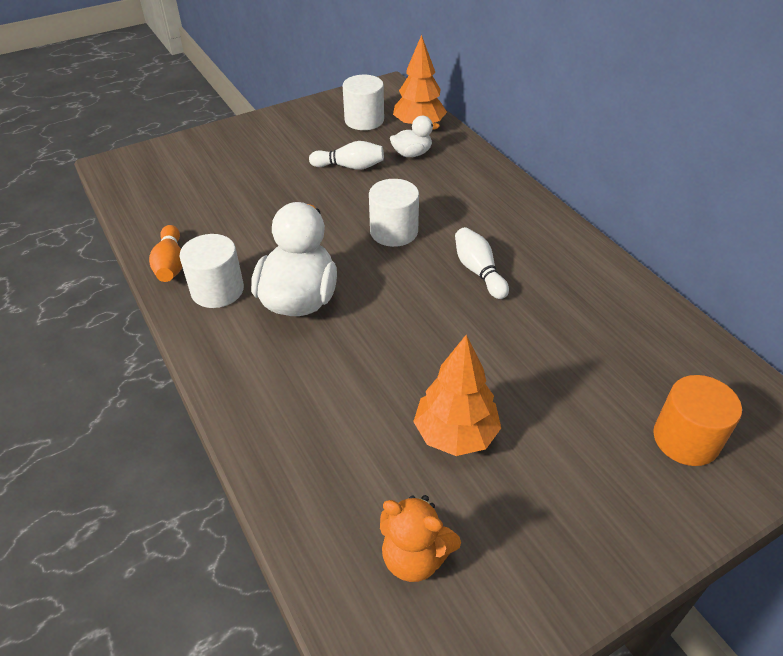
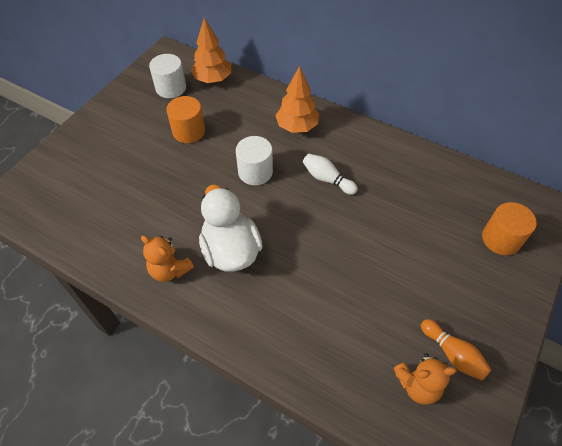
camera: 30 degrees left, 10 degrees up
orange bowling pin [149,225,182,282] -> orange bowling pin moved to [421,319,491,380]
white cylinder [179,234,244,308] -> orange teddy bear [141,235,194,282]
white bowling pin [309,141,384,170] -> orange cylinder [167,96,205,143]
white duck [390,116,440,157] -> none
orange tree [413,335,501,456] -> orange tree moved to [275,66,319,133]

